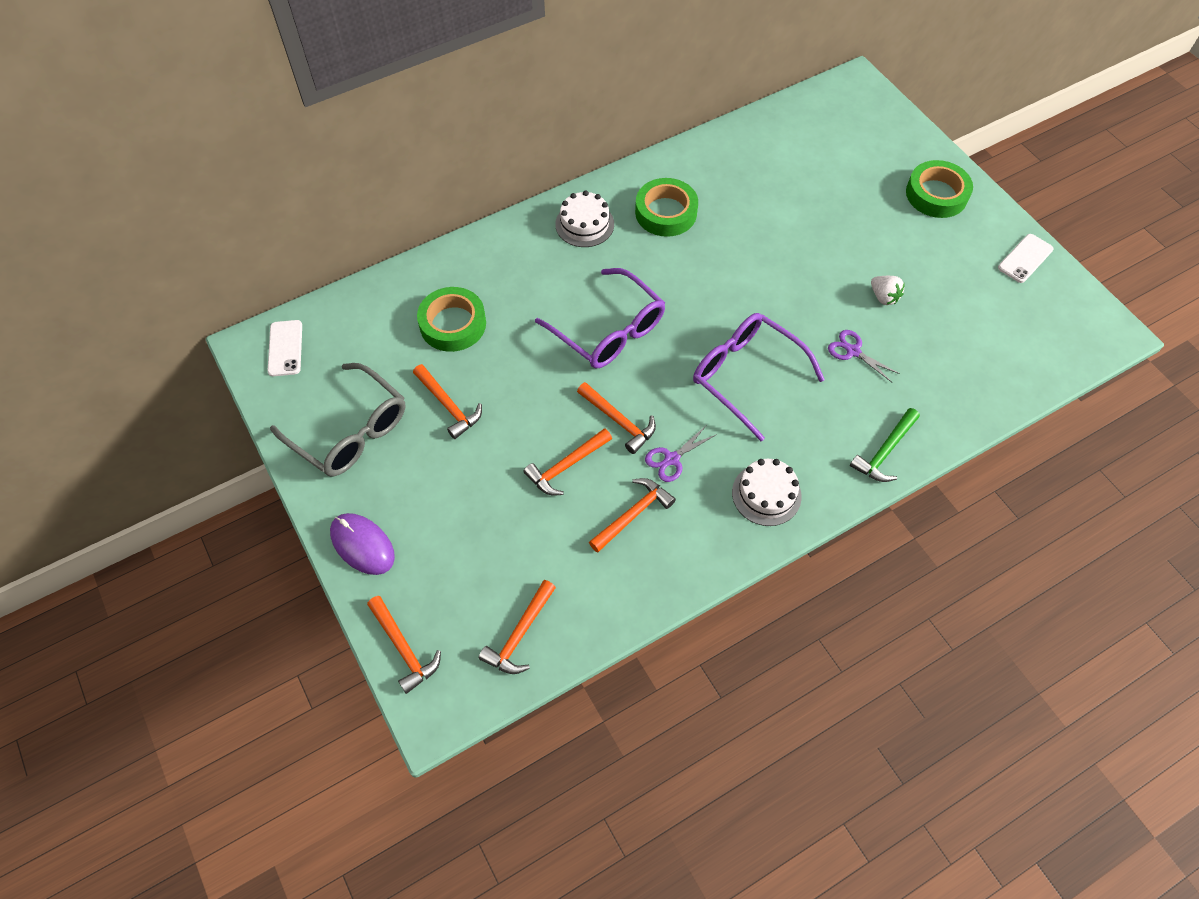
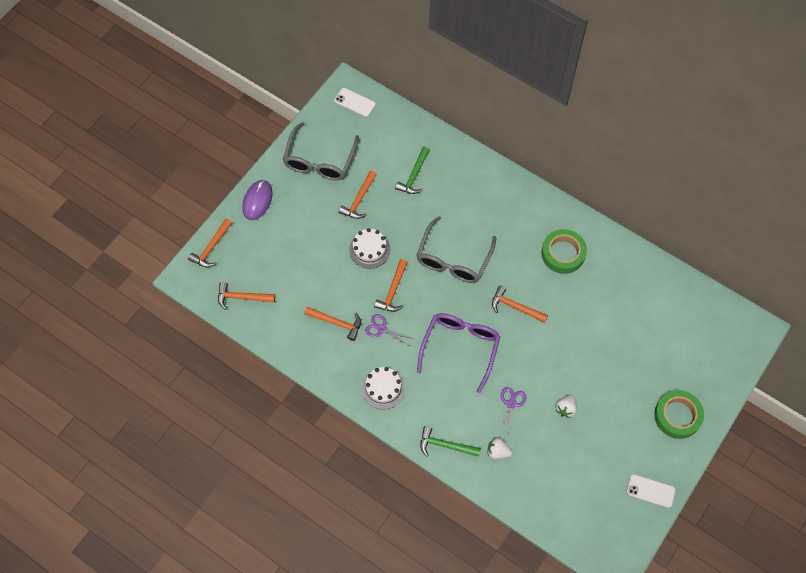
camera: 65 degrees right, 5 degrees up
white phone [268,320,302,376] -> white phone turned 60 degrees clockwise [334,88,376,117]
green tape [417,287,486,352] -> green hammer [395,146,430,194]
orange hammer [523,428,612,495] -> orange hammer moved to [492,286,548,323]
purple glasses [535,268,665,369] -> grey glasses [416,216,496,283]
white cake [555,191,614,247] -> white cake moved to [349,228,391,269]
none -> white strawberry [488,438,512,459]

